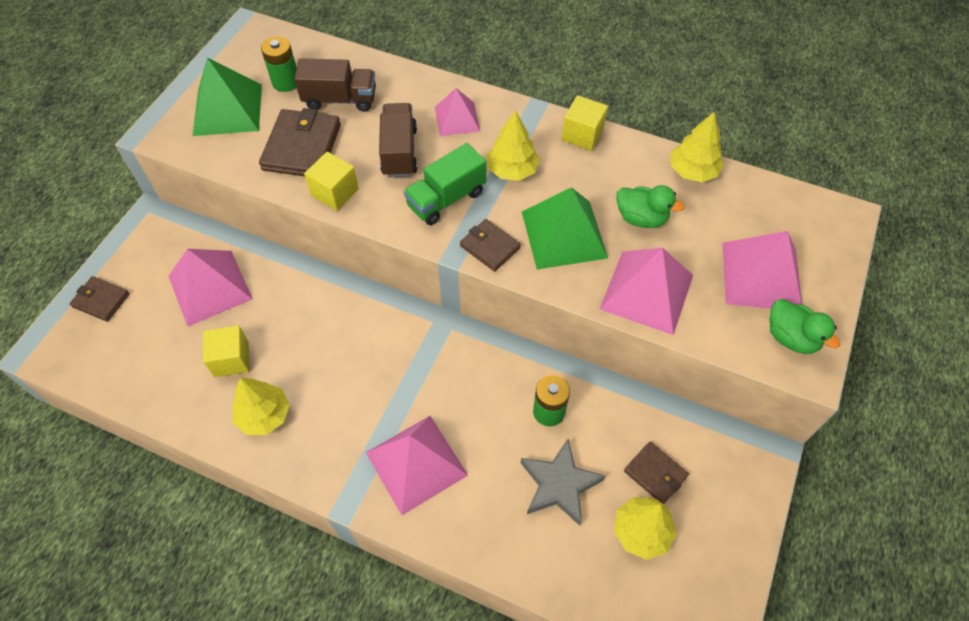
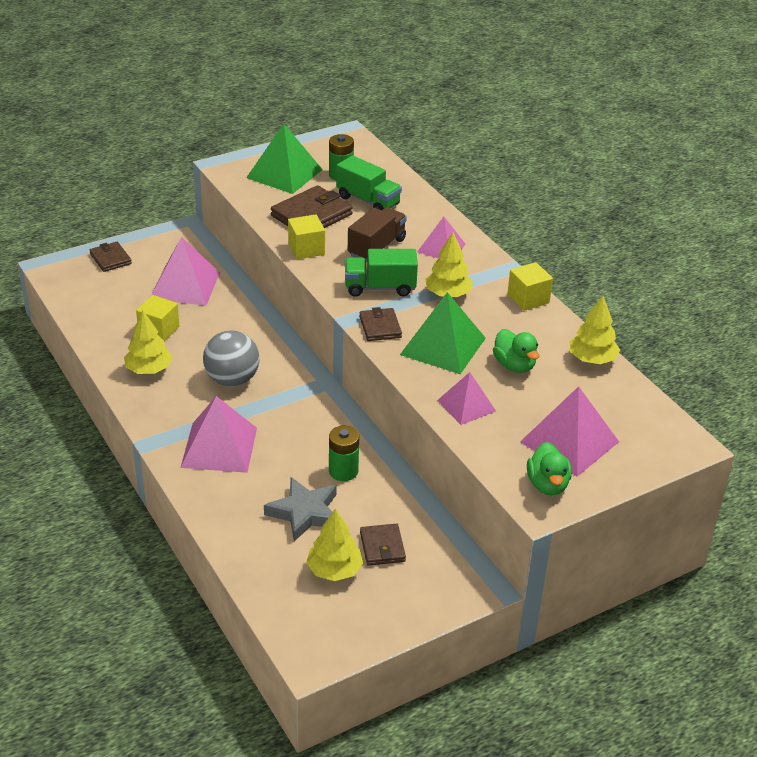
camera: 35 degrees right, 20 degrees down
brown truck [294,58,376,112] -> green truck [336,155,402,210]
pink pyramid [600,248,693,335] -> pink pyramid [437,372,496,425], size x0.62
none -> grey ball [203,330,259,387]

